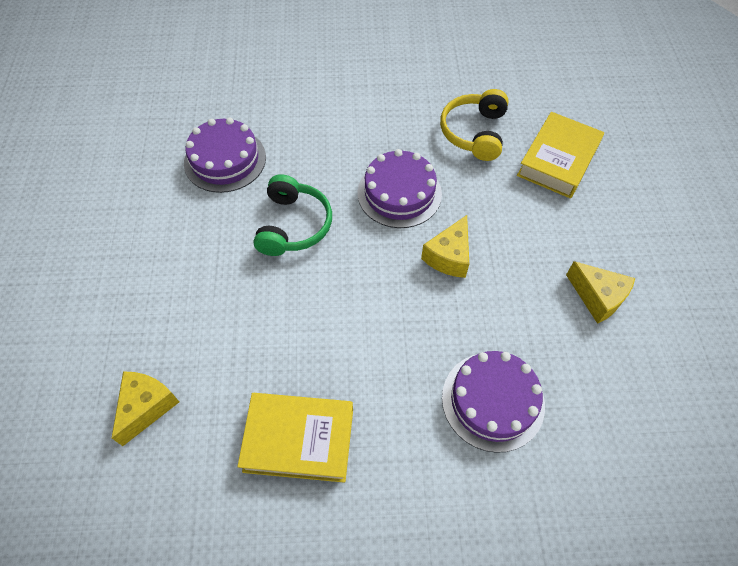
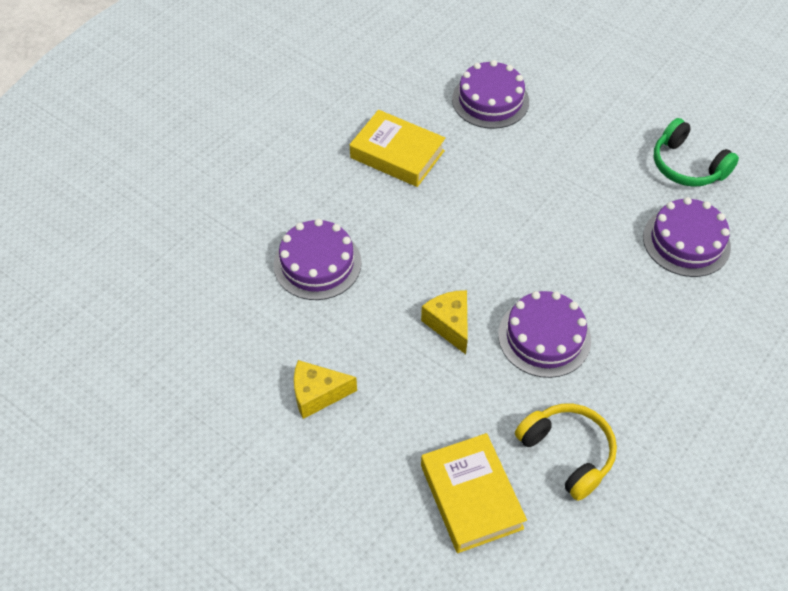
camera: 130 degrees right, 5 degrees down
yellow cheese [112,371,179,446] -> purple cake [452,60,529,129]
yellow book [237,393,353,483] -> yellow book turned 75 degrees clockwise [350,110,445,187]
green headphones [253,174,332,256] -> green headphones moved to [654,118,739,187]

